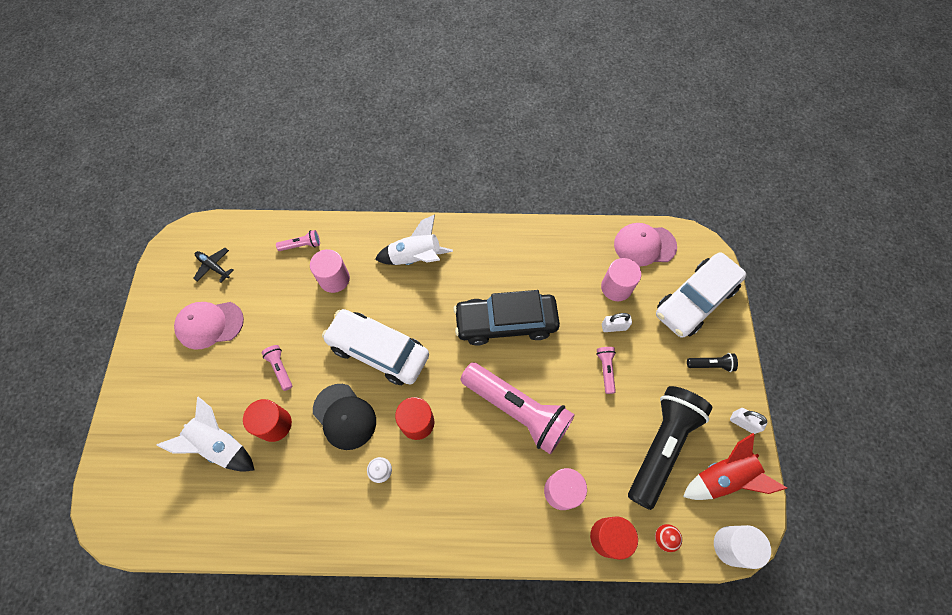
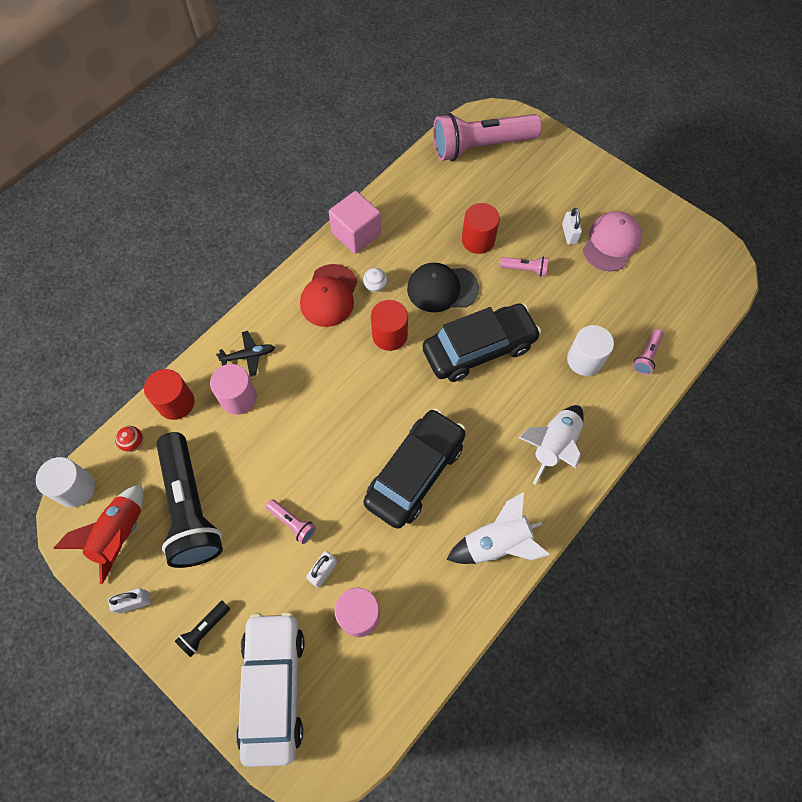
camera: 130 degrees right, 0 degrees up
white rocket [156,396,254,471] -> white rocket moved to [447,492,550,564]
black plane [193,248,234,283] -> black plane moved to [216,331,275,377]
pink cylinder [310,249,350,293] -> white cylinder [567,325,614,376]
white car [322,309,429,385] -> black car [423,303,541,382]
pink flashlight [461,362,575,454] -> pink flashlight moved to [433,113,542,161]
pink cap [614,223,677,266] -> none
none -> red cap [300,264,357,327]
none -> pink cube [329,191,381,254]
none -> white padlock [562,208,582,245]

